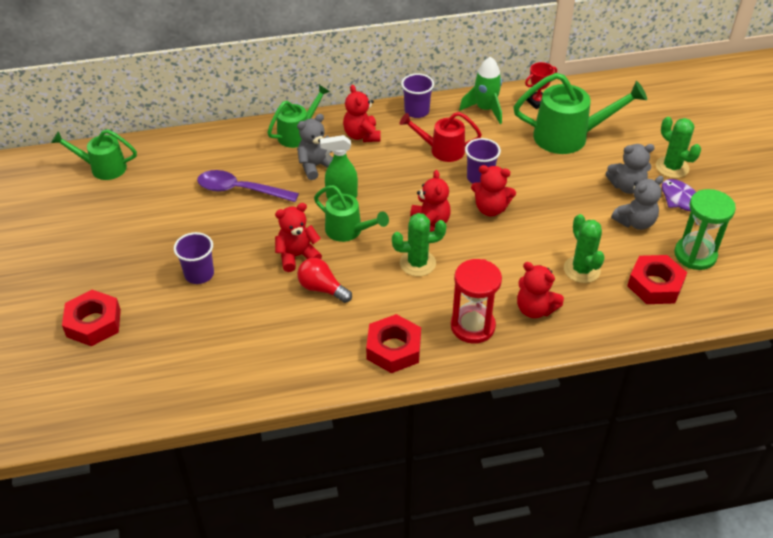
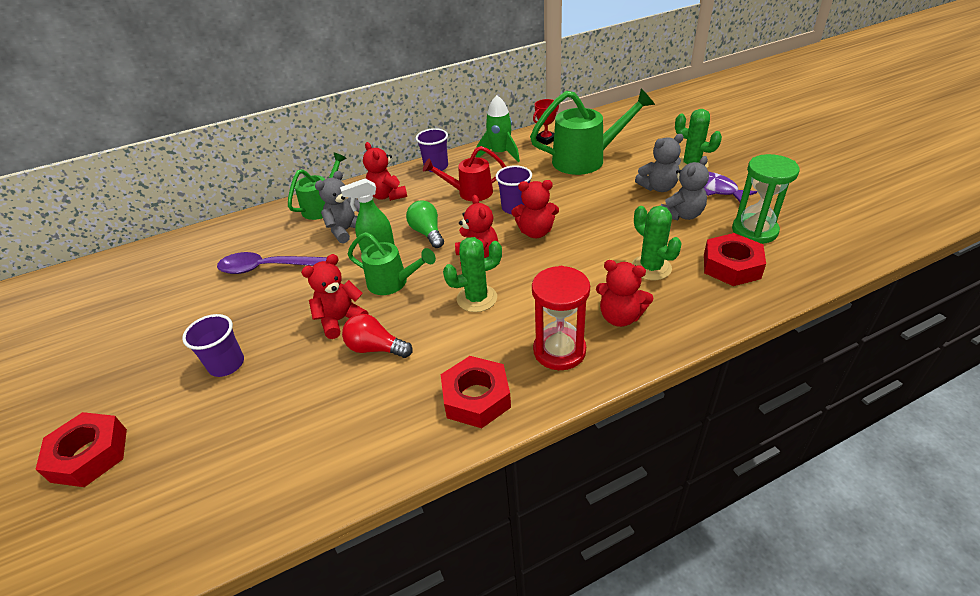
camera: 10 degrees left, 5 degrees down
green watering can [51,129,137,180] -> none
none -> green light bulb [406,200,444,248]

